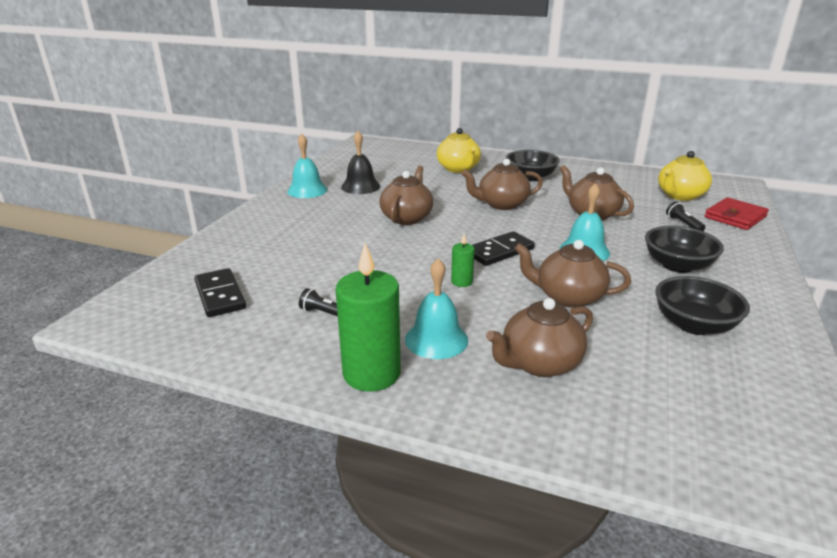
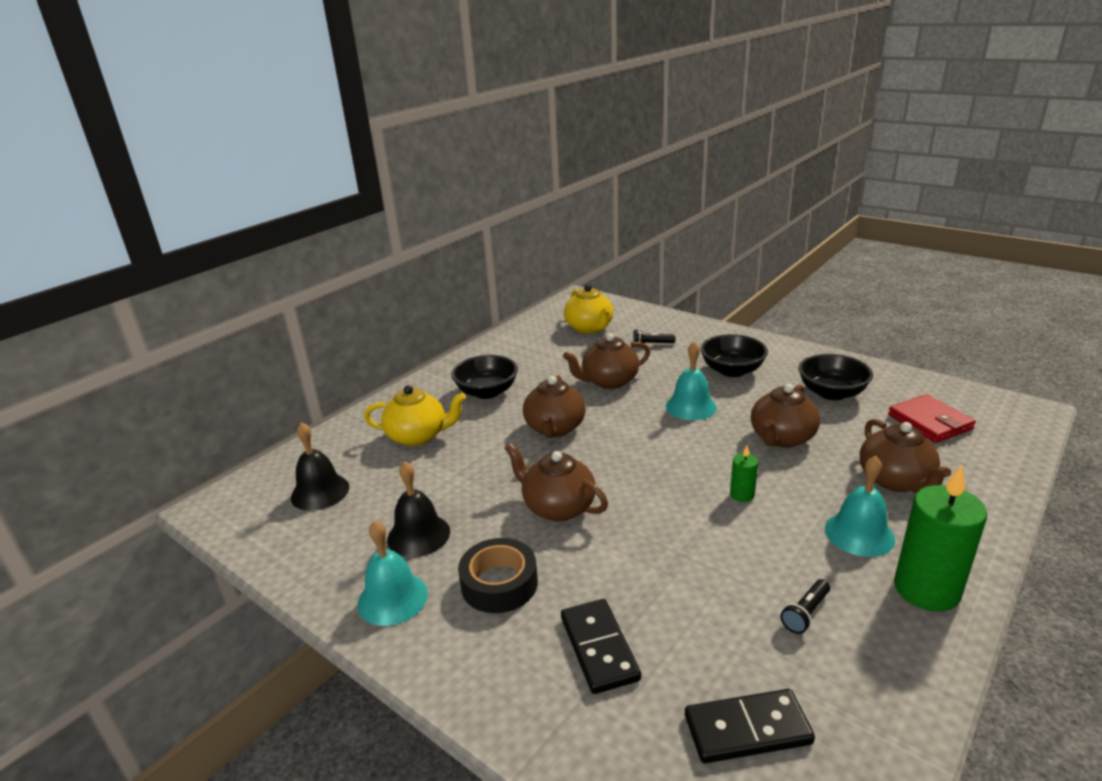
camera: 70 degrees left, 0 degrees up
black domino [472,231,535,266] -> black domino moved to [561,599,641,694]
red wallet [704,197,769,230] -> red wallet moved to [888,394,976,443]
none -> black bell [291,422,349,511]
none -> black tape [458,538,538,613]

